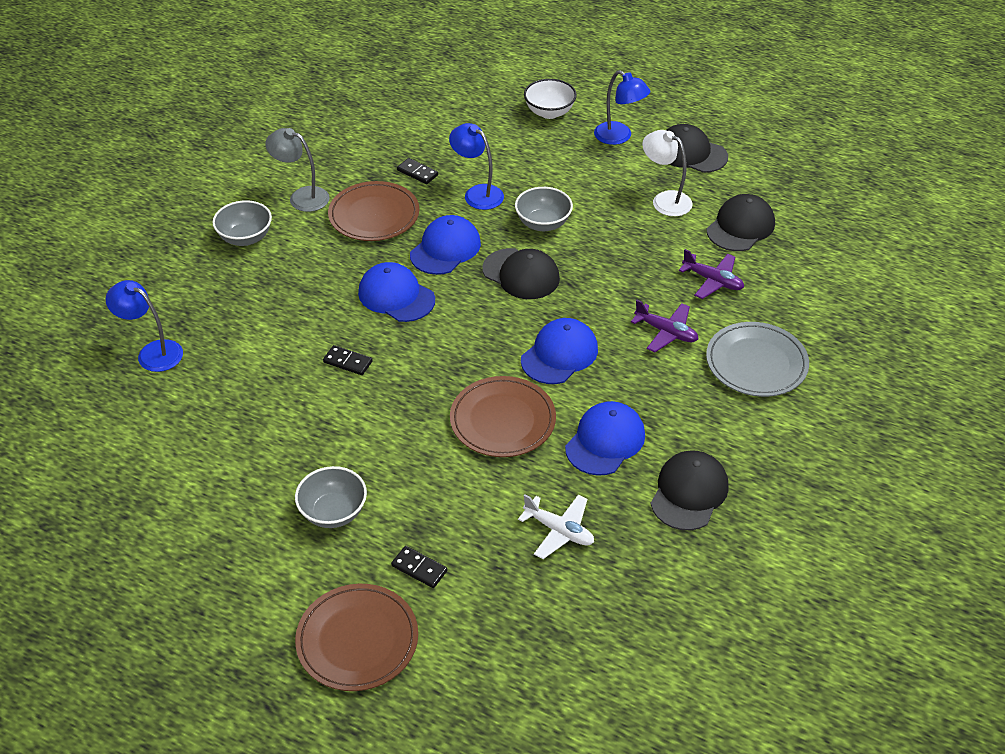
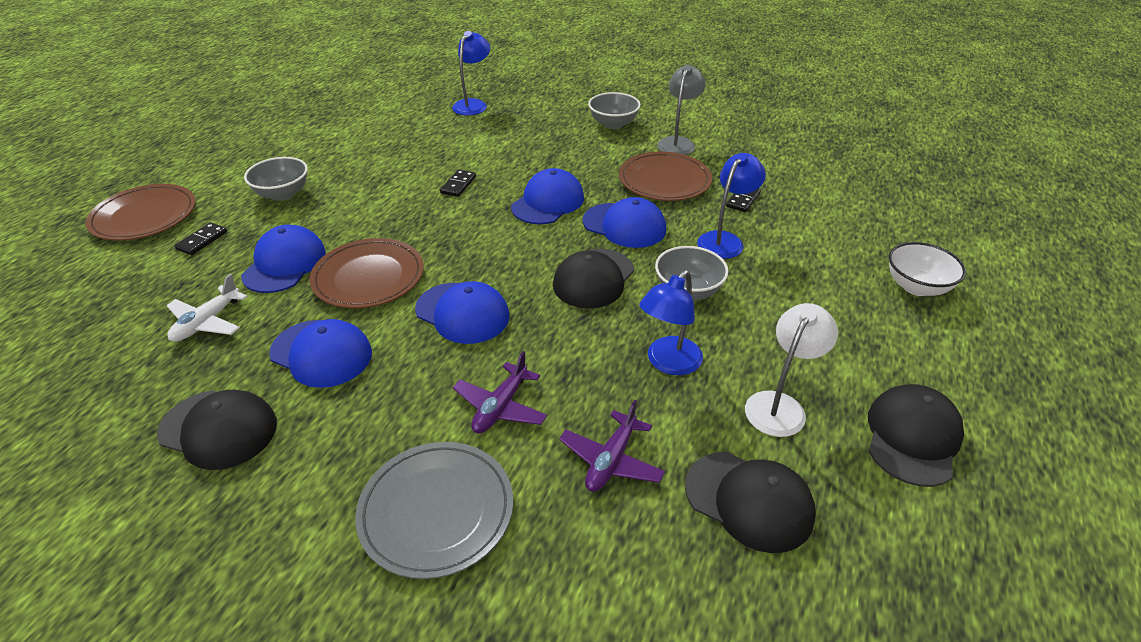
camera: 85 degrees right, 5 degrees down
blue lamp [594,70,651,145] -> blue lamp moved to [639,270,703,375]
none -> blue cap [241,225,326,293]

